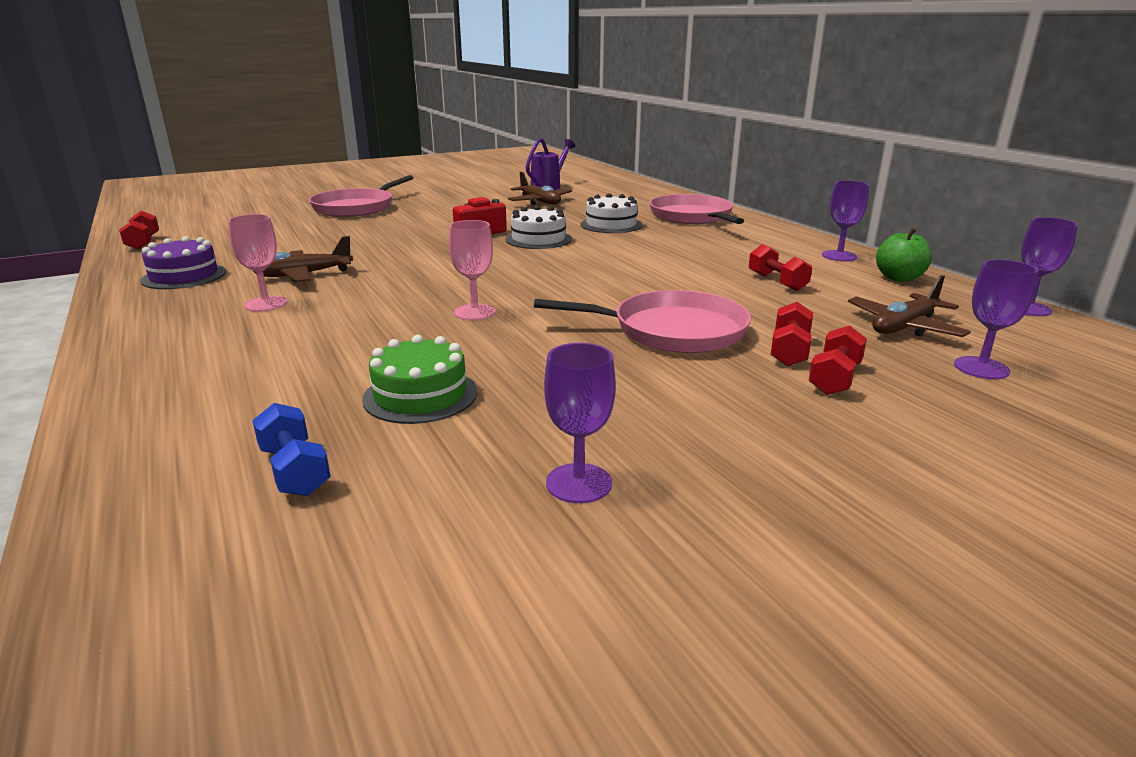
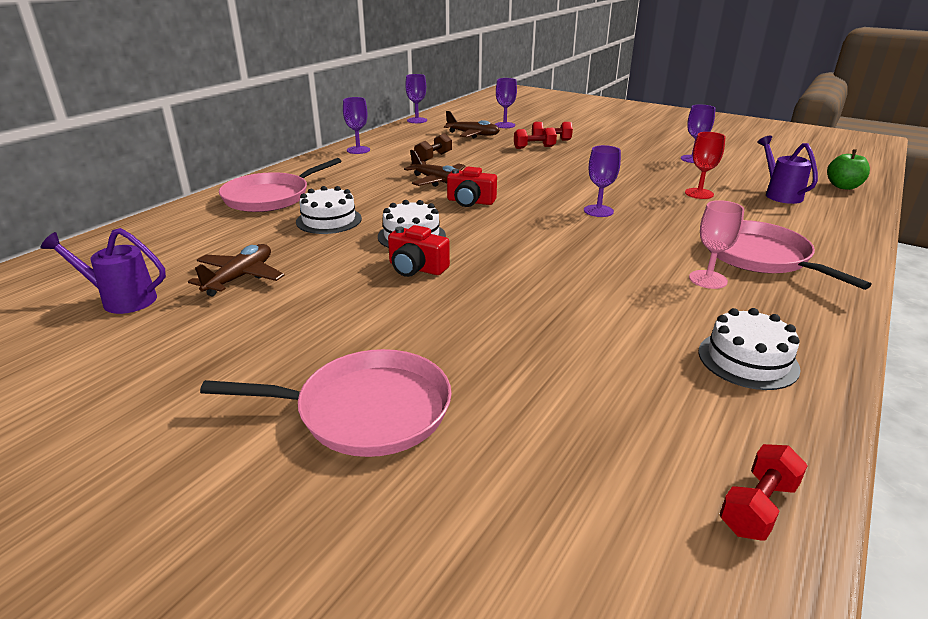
camera: 120 degrees left, 5 degrees up
purple cake [140,236,226,289] -> white cake [698,308,800,390]
brown plane [252,236,353,282] -> brown plane moved to [404,150,465,187]
blue dumbbell [252,403,331,496] -> purple watering can [757,136,818,204]
green cake [362,335,477,424] -> red goblet [685,132,726,199]
pink goblet [449,220,496,320] -> purple goblet [584,145,621,217]
pink pan [534,290,751,353] -> pink pan moved to [708,220,872,290]
red dumbbell [749,244,812,291] -> brown dumbbell [414,133,452,162]
green apple [876,228,932,282] -> green apple moved to [827,149,870,190]
none -> red camera [447,167,497,207]

